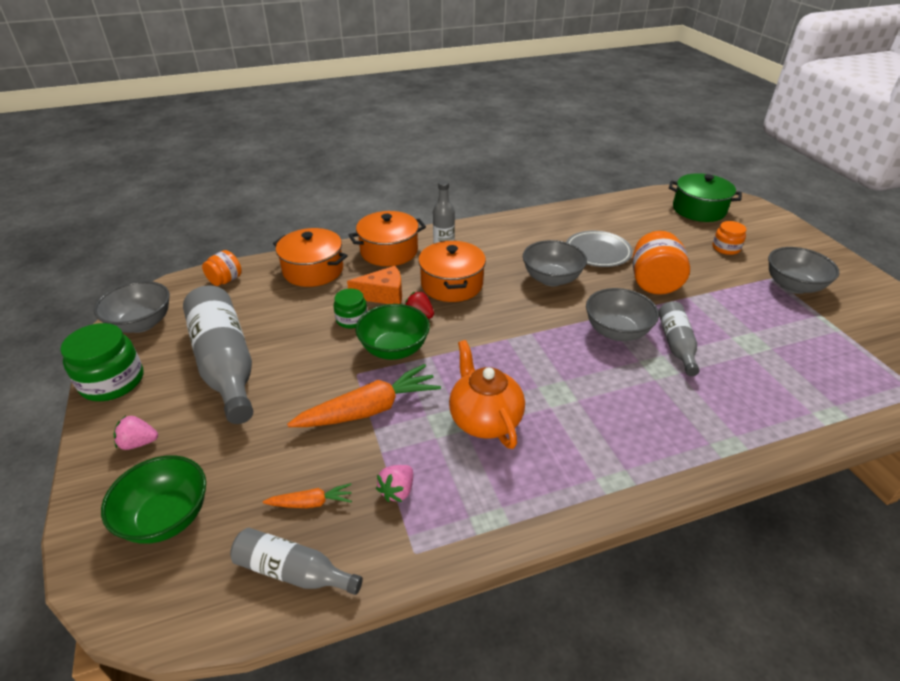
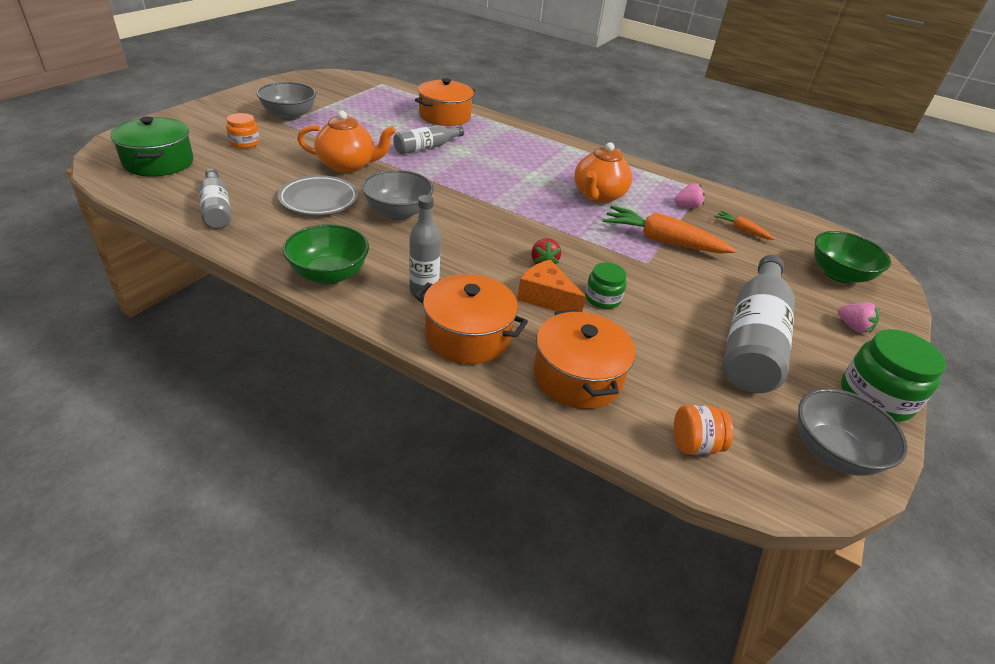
camera: 135 degrees left, 0 degrees up
grey bottle [230,528,363,595] -> grey bottle moved to [199,168,231,229]
green bowl [355,304,430,360] -> green bowl moved to [283,224,369,284]
orange pot [418,240,486,302] -> orange pot moved to [415,78,475,126]
grey bowl [586,288,659,341] -> none
orange jar [632,231,690,295] -> orange teapot [297,111,396,173]

